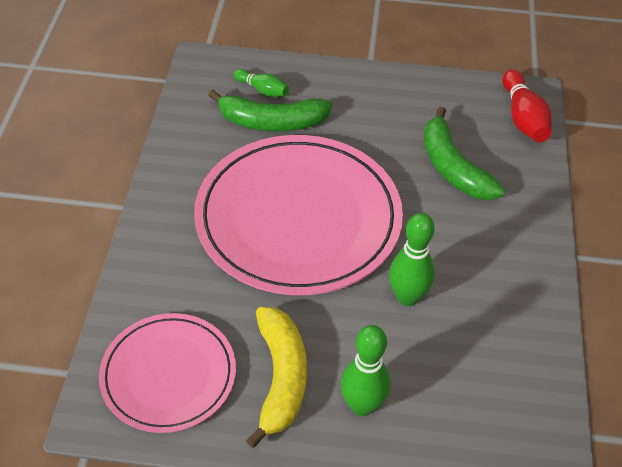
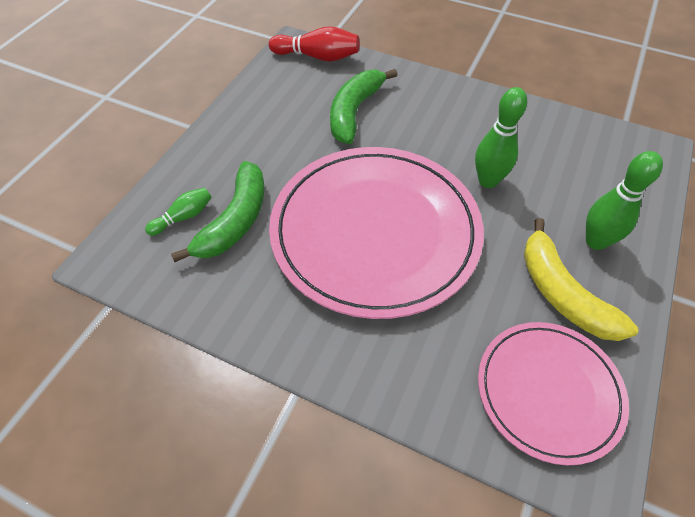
camera: 70 degrees left, 5 degrees up
yellow banana [246,307,307,448] -> yellow banana turned 135 degrees counterclockwise [524,218,638,341]
green banana [424,106,505,200] -> green banana turned 120 degrees clockwise [330,69,397,144]

